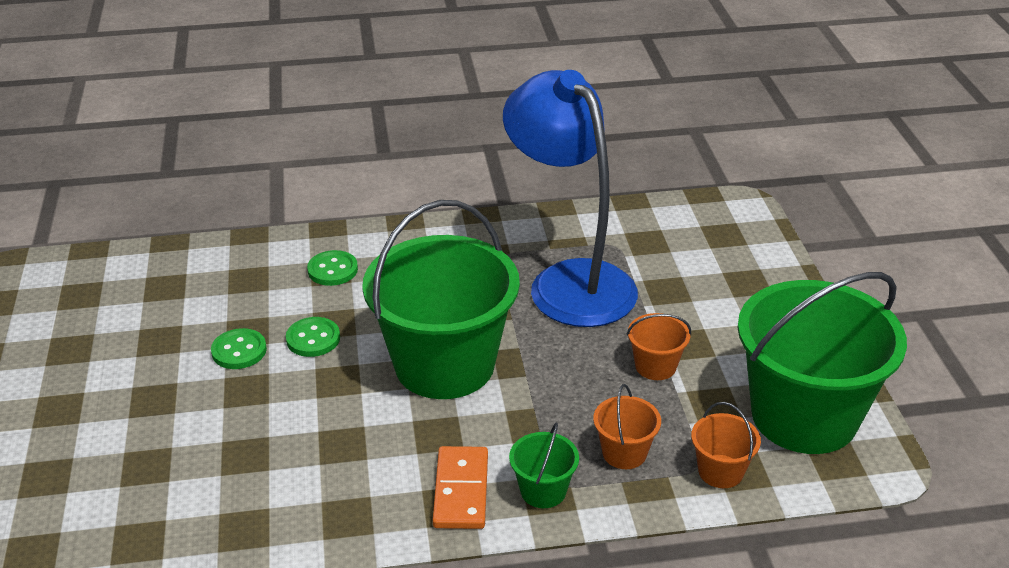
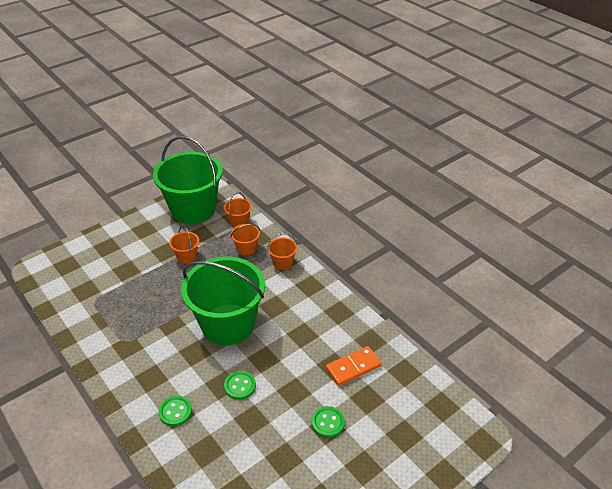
camera: 120 degrees left, 5 degrees up
green button [211,328,267,369] -> green button moved to [311,406,345,438]
orange domino [433,446,488,529] -> orange domino moved to [326,346,381,386]
blue lamp [503,70,638,327] -> none
green bucket [509,422,579,508] -> orange bucket [267,233,298,270]

